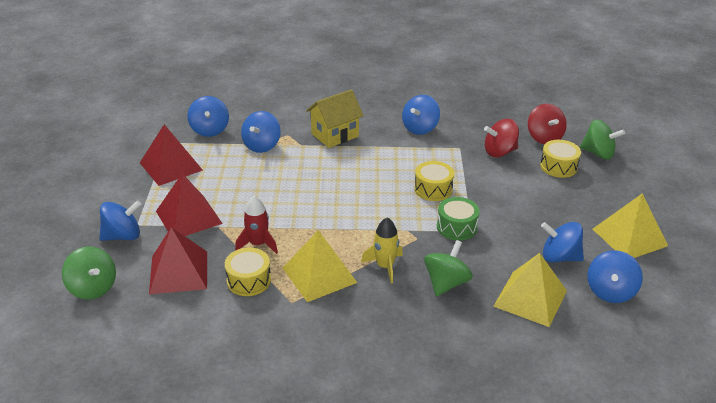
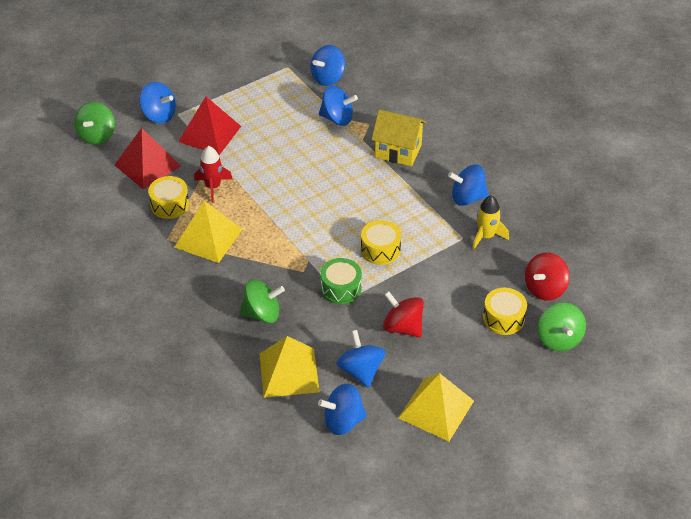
camera: 55 degrees right, 10 degrees up
red pyramid [140,124,203,186] -> none
blue spinning top [241,111,281,153] -> blue spinning top turned 150 degrees counterclockwise [319,86,358,126]
yellow rocket [361,217,403,283] -> yellow rocket moved to [472,195,509,250]
red spinning top [484,119,519,158] -> red spinning top moved to [383,291,424,338]

